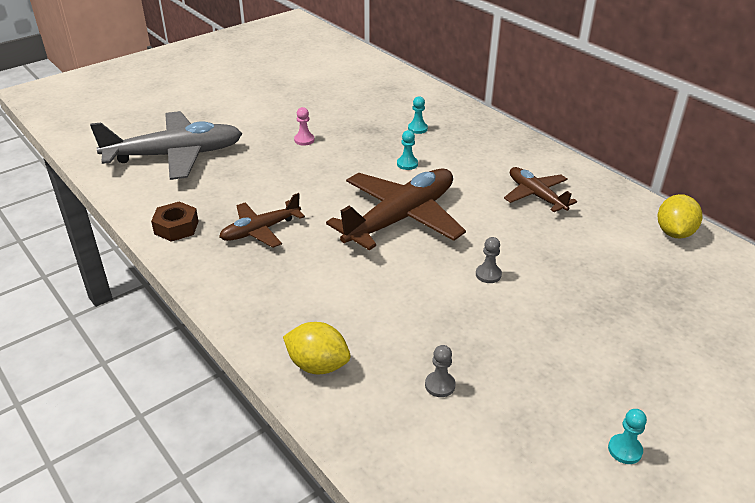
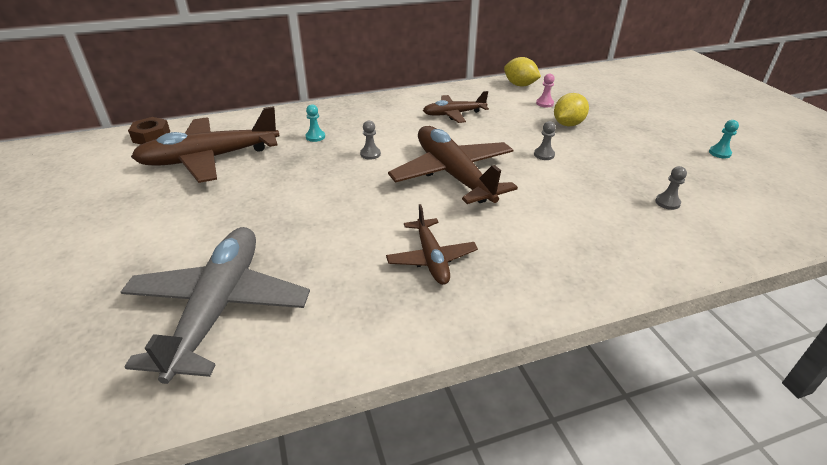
camera: 70 degrees left, 0 degrees up
brown nut [151,201,199,242] -> brown nut moved to [128,117,170,144]
yellow lemon [283,322,350,374] -> yellow lemon moved to [554,93,589,126]
pink pawn [294,107,314,146] -> pink pawn moved to [536,74,555,107]
turquoise pawn [397,130,418,170] -> grey pawn [360,121,381,160]
none -> brown plane [131,106,280,183]

